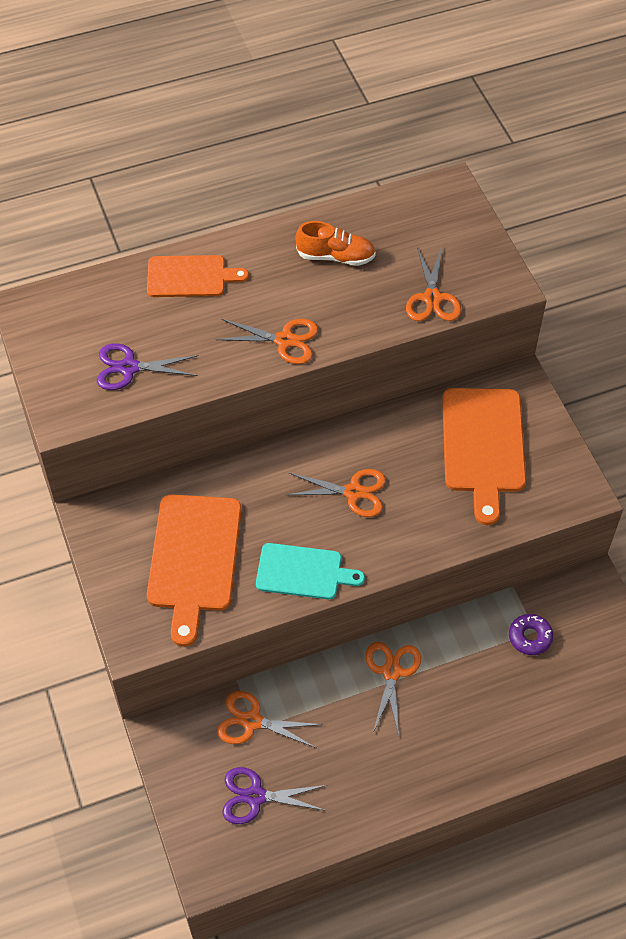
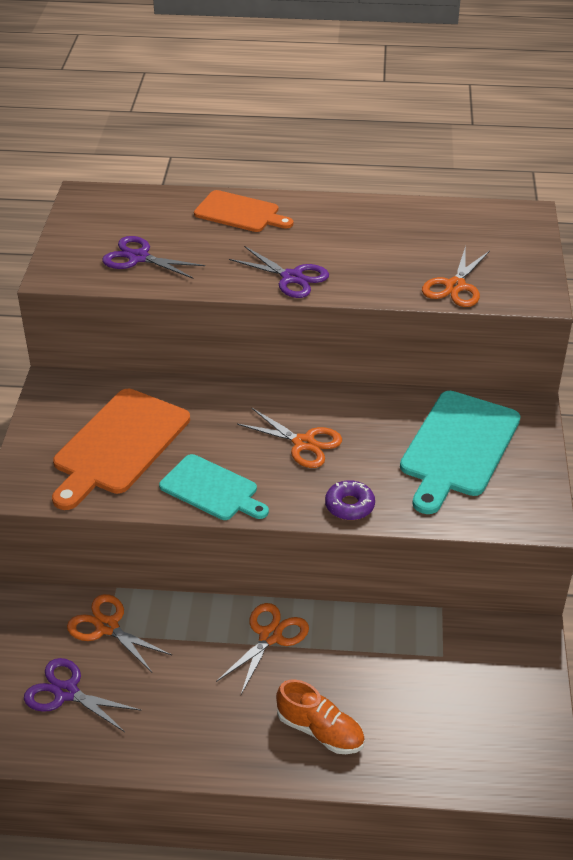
camera: 25 degrees right, 15 degrees down
orange scissors [216,319,318,364] -> purple scissors [229,246,329,298]
orange shoe [295,221,376,266] -> orange shoe moved to [276,680,365,754]
orange cutting board [442,388,526,525] -> turquoise cutting board [400,391,521,514]
purple donut [509,614,553,655] -> purple donut moved to [325,480,375,520]

